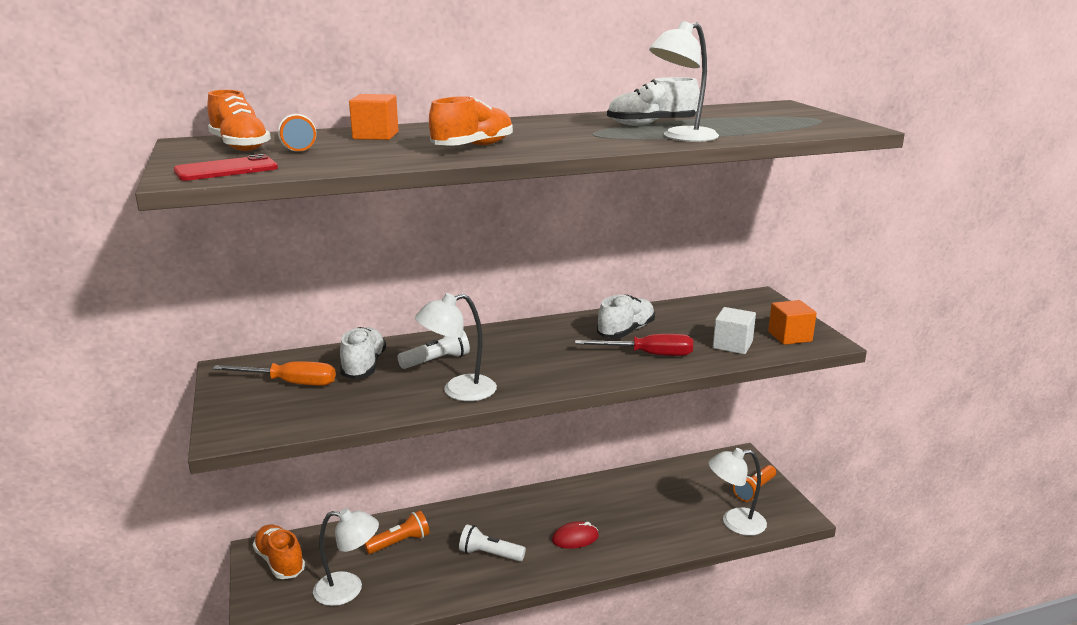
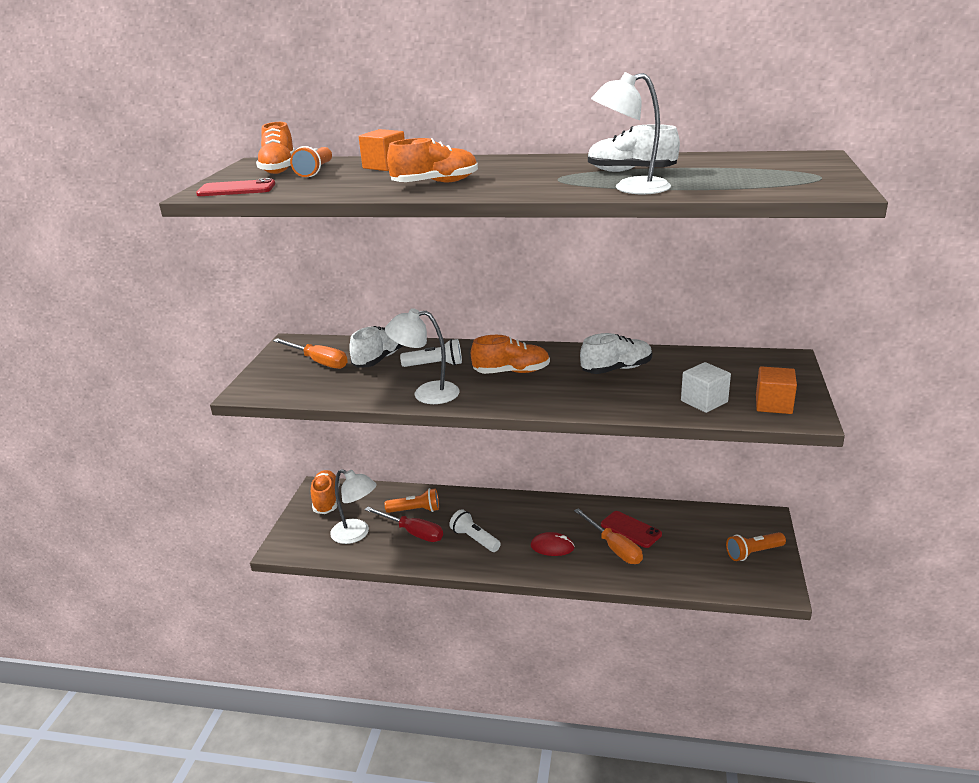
camera: 30 degrees right, 5 degrees up
red screwdriver [575,334,693,356] -> red screwdriver moved to [365,507,443,542]
white lamp [708,448,767,536] -> none
none -> orange shoe [471,335,550,374]
none -> orange screwdriver [574,508,643,564]
none -> red phone [601,511,662,548]

